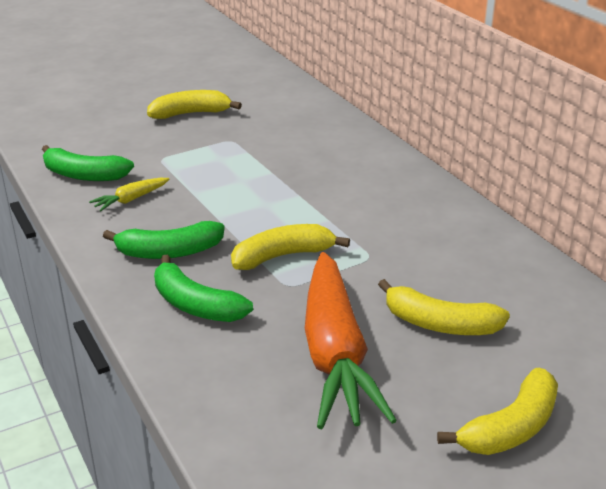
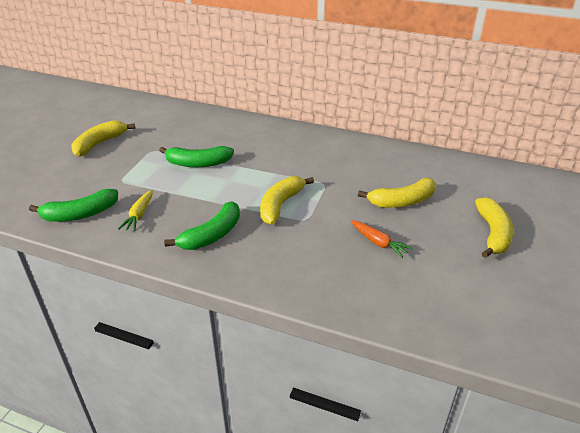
camera: 40 degrees left, 5 degrees up
green banana [154,255,253,322] -> green banana moved to [159,146,234,167]
orange carrot [305,252,397,429] -> orange carrot [351,220,413,258], size x0.41

